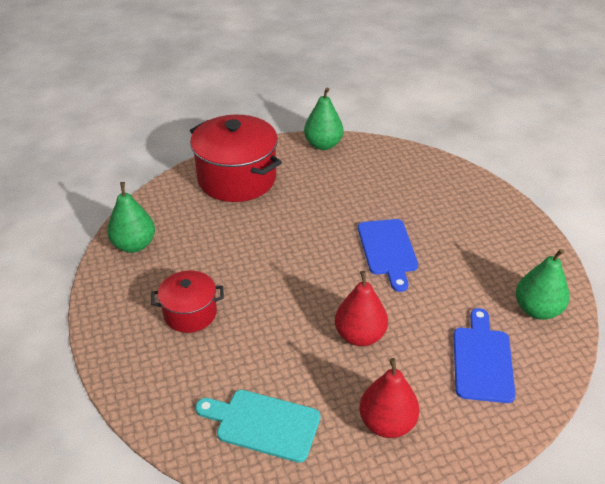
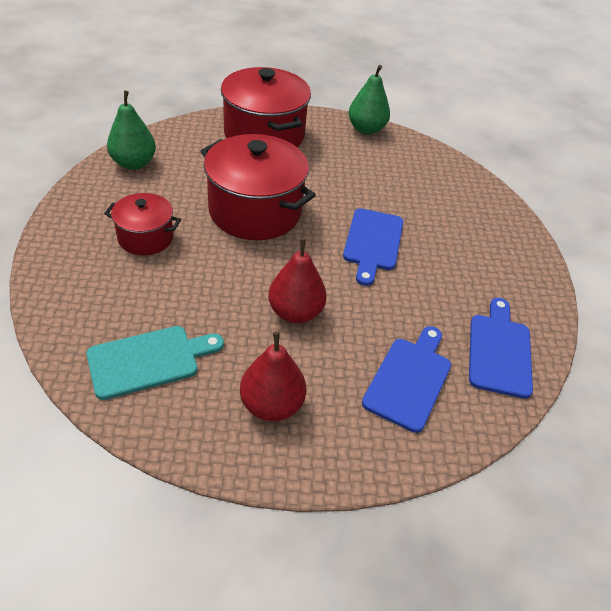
camera: 15 degrees right, 5 degrees up
turquoise cutting board [195,390,320,463] -> turquoise cutting board turned 120 degrees clockwise [86,326,224,400]
green pear [516,249,570,320] -> blue cutting board [469,298,533,399]
none -> red pot [200,134,316,240]

